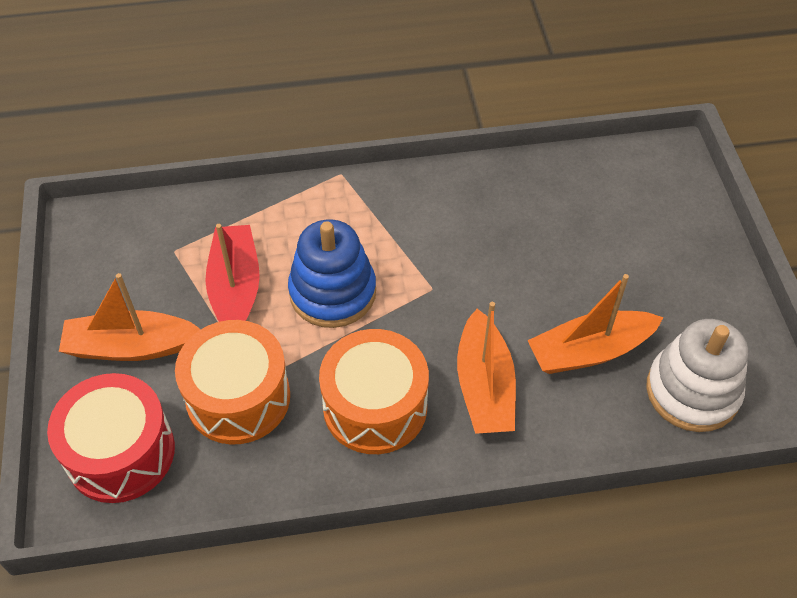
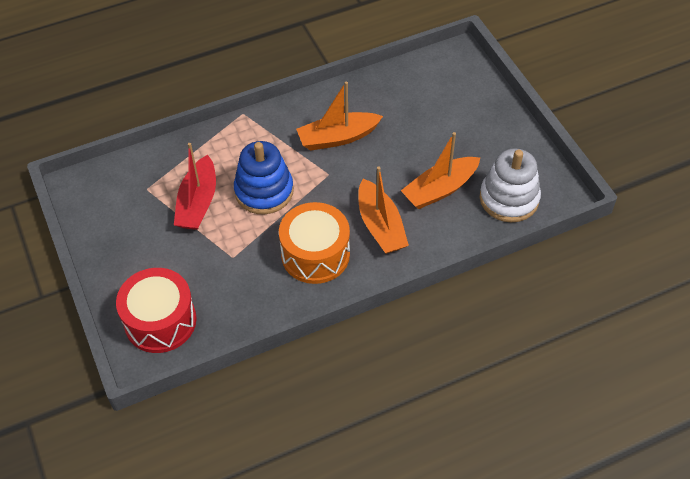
camera: 15 degrees left, 0 degrees up
orange boat [59,273,201,361] -> orange boat moved to [296,81,383,150]
orange drum [175,320,290,445] -> none
red boat [205,224,260,322] -> red boat turned 150 degrees counterclockwise [174,143,216,230]

